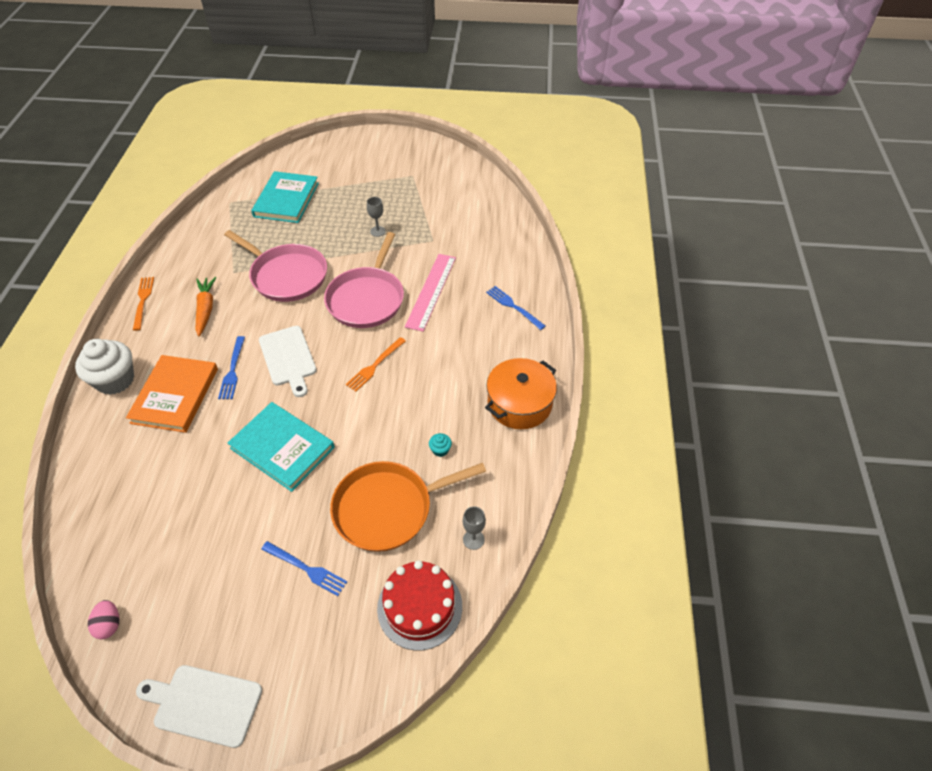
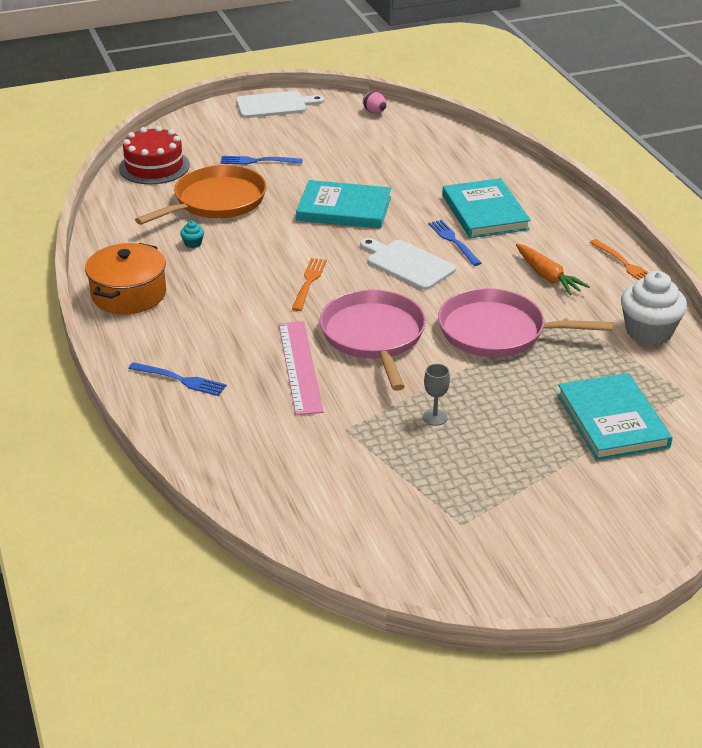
camera: 155 degrees right, 15 degrees down
white cupcake [75,339,134,395] -> white cupcake moved to [621,271,687,345]
orange book [126,355,218,433] -> turquoise book [442,178,531,238]
grey goblet [463,506,486,550] -> none

